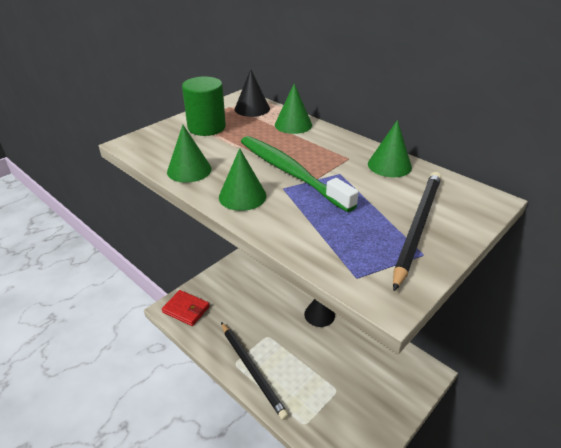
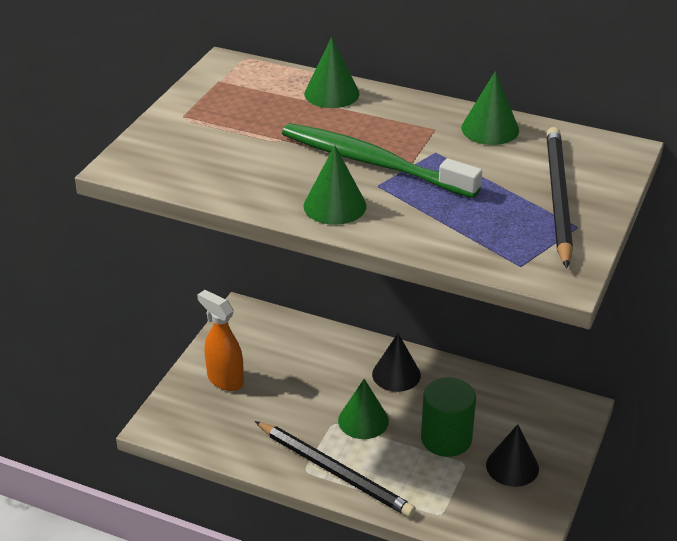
camera: 20 degrees left, 0 degrees up
red wallet [162,290,210,326] -> none
green cone [167,125,212,183] -> green cone moved to [338,379,389,439]
green cylinder [182,77,226,136] -> green cylinder moved to [421,377,476,457]
black cone [235,69,270,117] -> black cone moved to [486,424,539,487]
none -> orange spray bottle [197,290,244,391]

